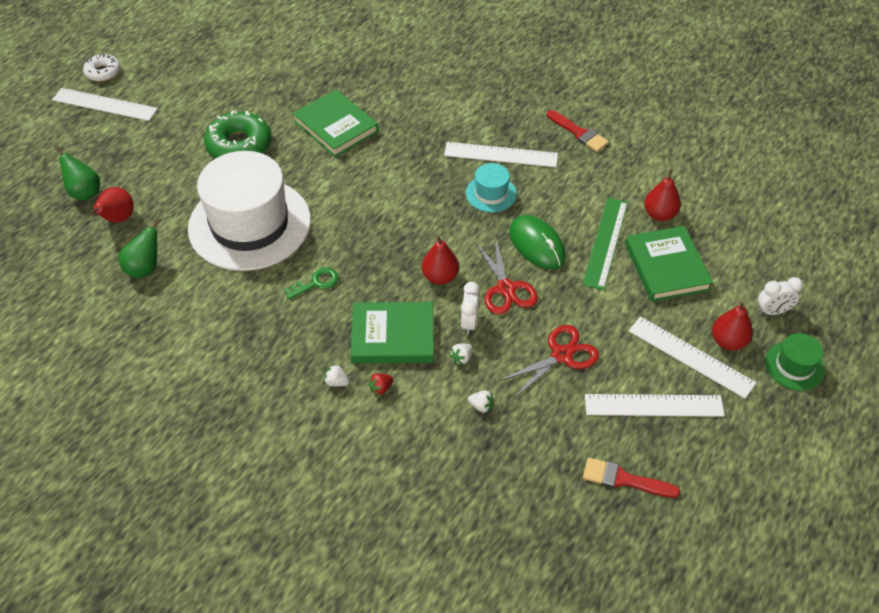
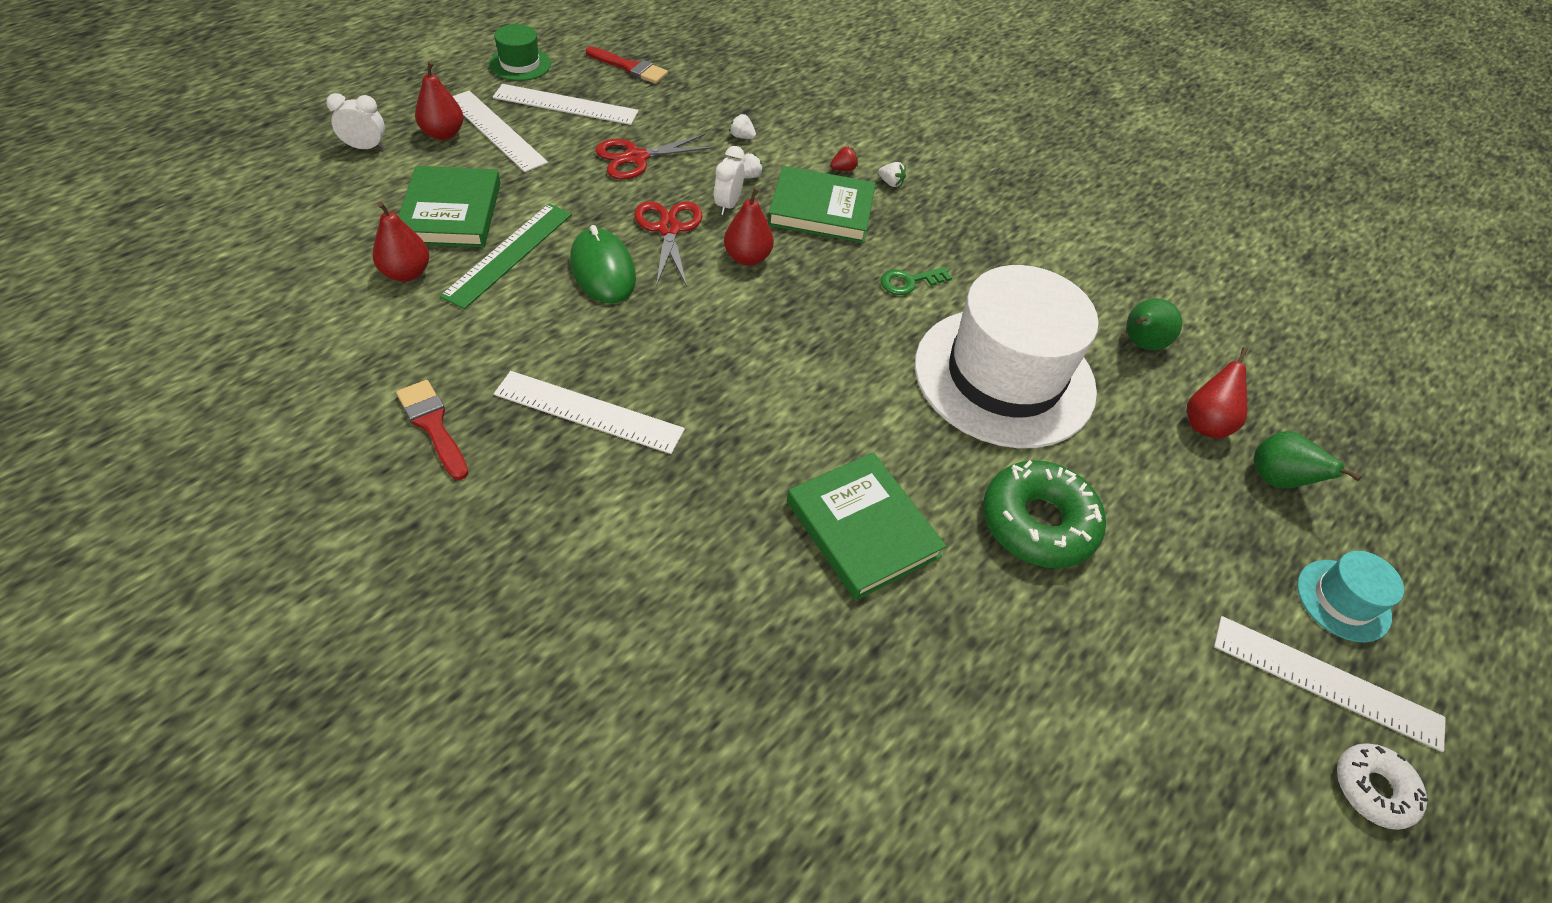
camera: 175 degrees left, 0 degrees up
turquoise hat [466,163,517,212] -> turquoise hat moved to [1297,551,1404,642]
green hat [765,333,825,391] -> green hat moved to [489,24,551,81]

